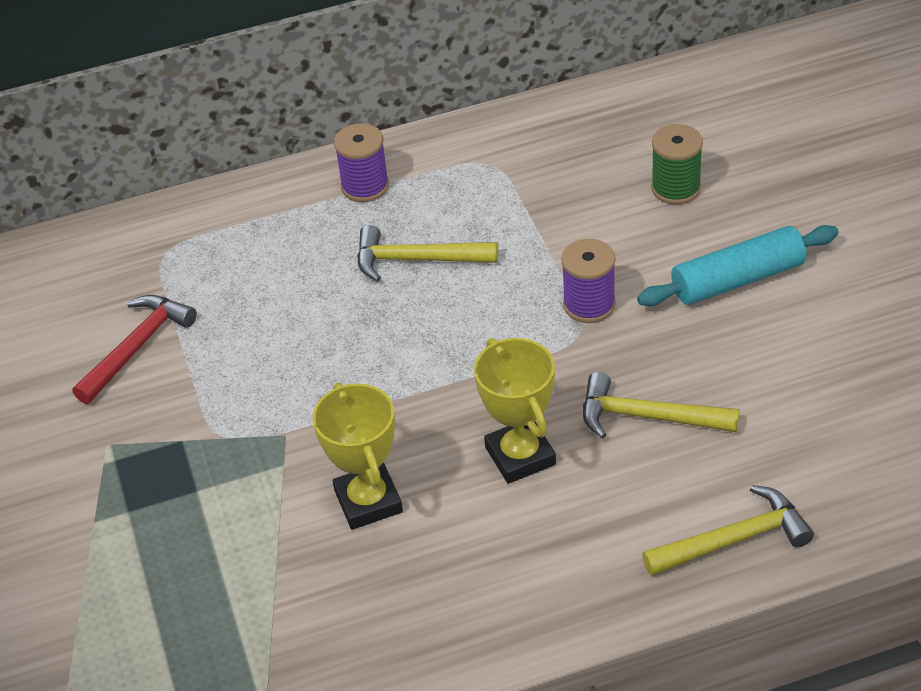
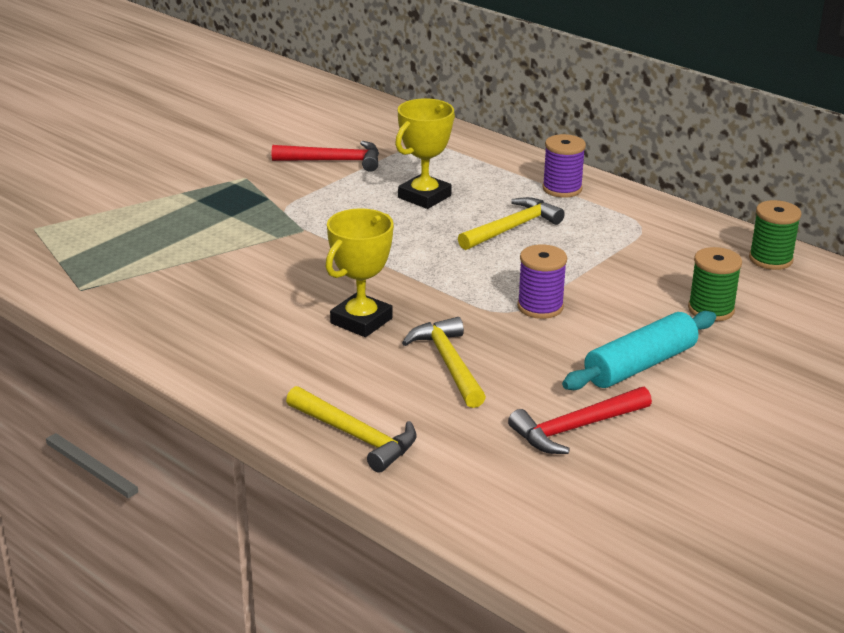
camera: 55 degrees right, 15 degrees down
yellow trophy [312,382,403,530] -> yellow trophy moved to [395,98,455,209]
yellow hammer [357,225,498,282] -> yellow hammer turned 75 degrees clockwise [458,197,565,250]
turquoise rolling pin [637,225,839,306] -> turquoise rolling pin turned 75 degrees counterclockwise [562,311,716,390]
none -> red hammer [508,387,652,454]
none -> green spool [749,200,801,270]

